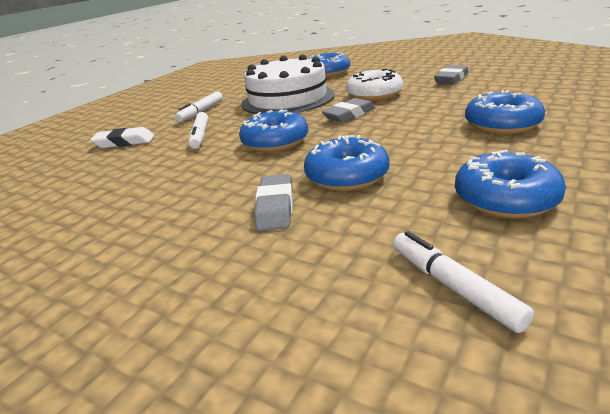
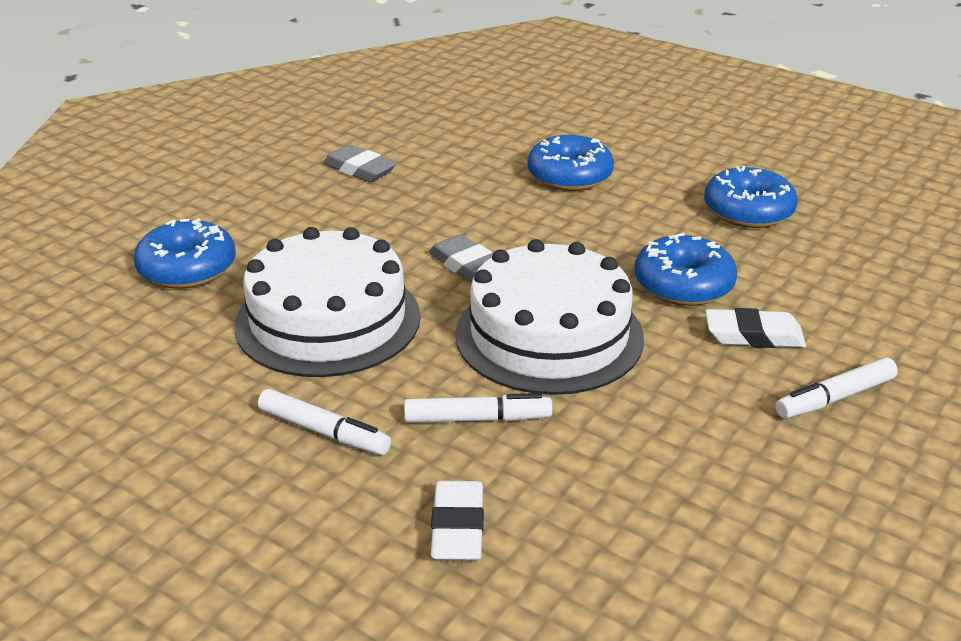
camera: 90 degrees left, 5 degrees up
blue donut [239,109,308,152] -> white cake [455,239,644,395]
grey eraser [254,174,293,231] -> white eraser [705,308,806,348]
white donut [346,69,403,101] -> none
white marker [393,231,534,333] -> white marker moved to [775,358,898,419]

